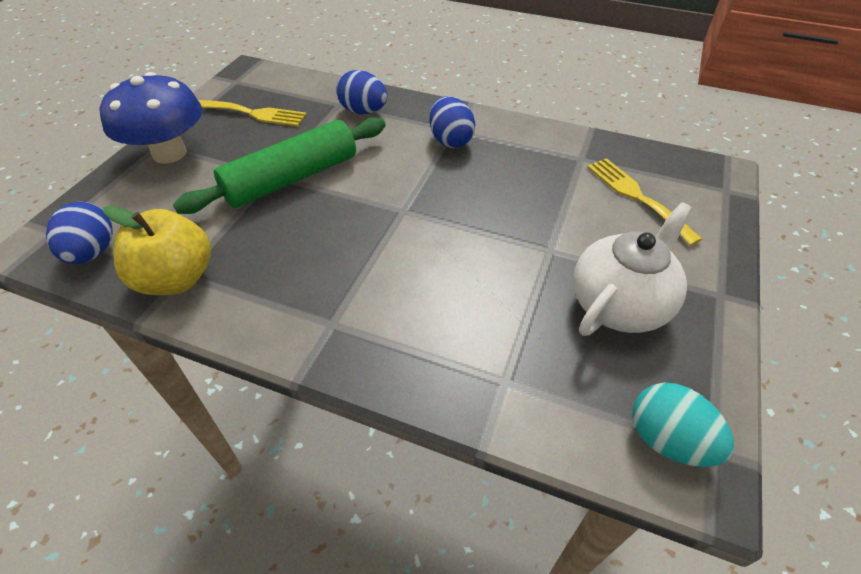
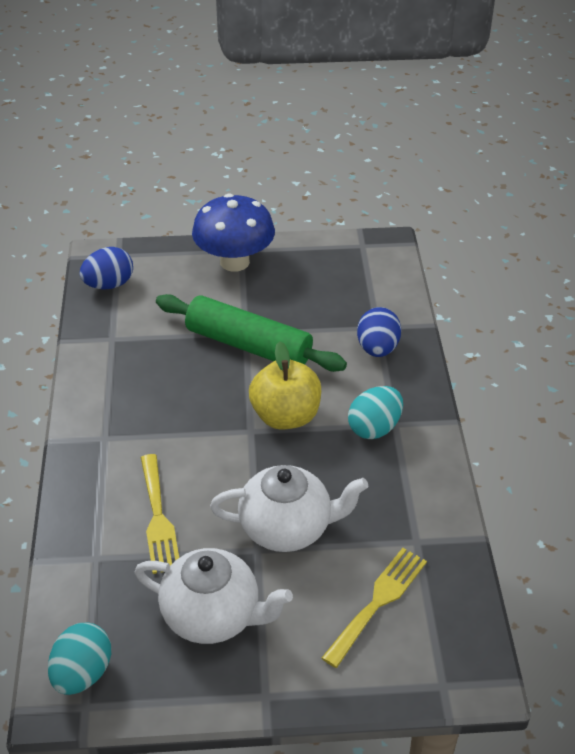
camera: 65 degrees right, 5 degrees down
yellow apple [103,205,211,295] -> yellow apple moved to [249,341,321,430]
yellow fork [198,100,307,126] -> yellow fork moved to [141,454,179,574]
blue egg [429,96,475,148] -> turquoise egg [348,386,403,439]
none -> white teapot [210,465,368,552]

